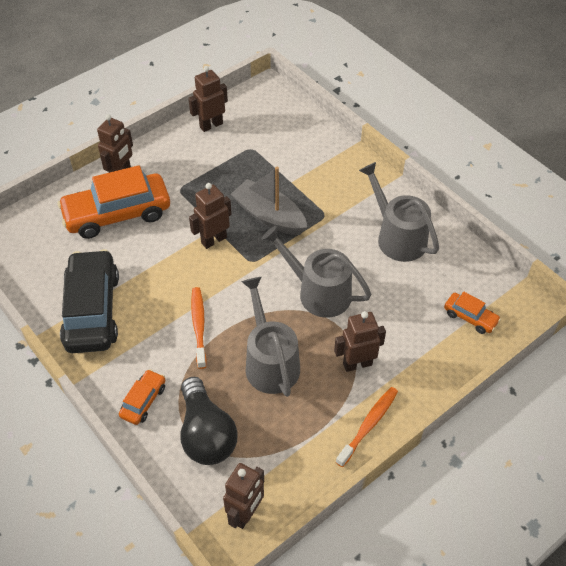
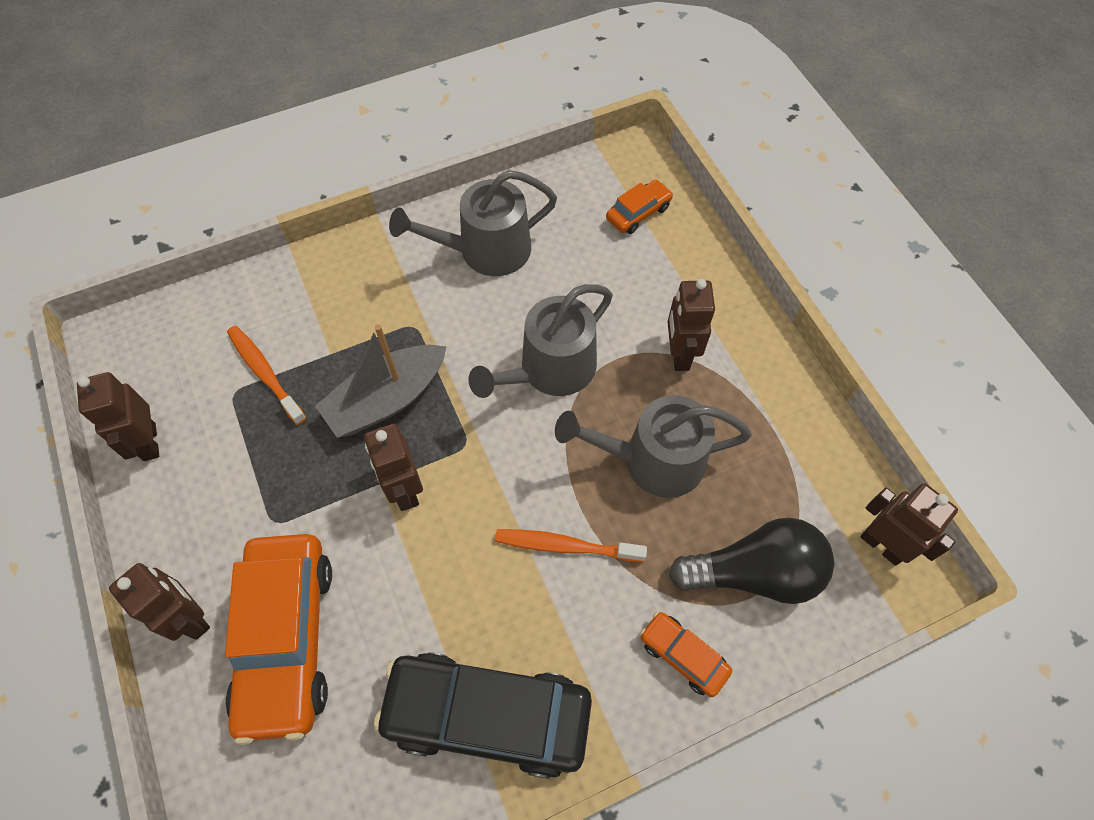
camera: 75 degrees left, 10 degrees up
orange toothbrush [336,387,398,467] -> orange toothbrush moved to [227,326,307,425]

